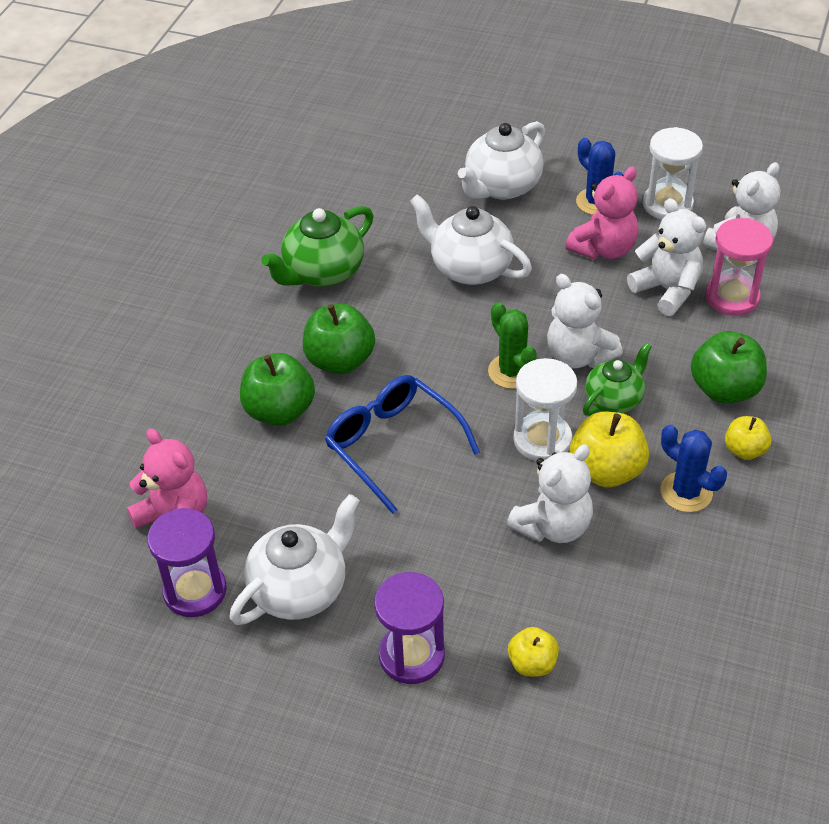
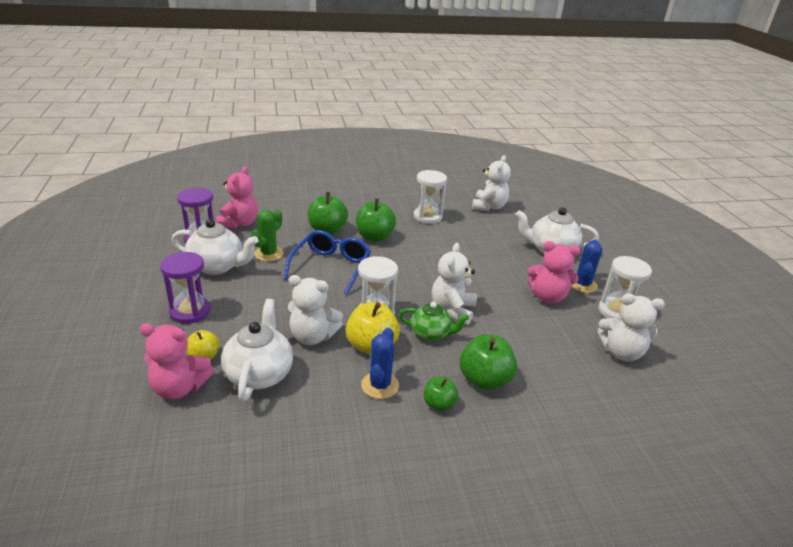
camera: 55 degrees right, 15 degrees down
green teapot [261,206,374,287] -> white hourglass [413,170,447,224]
white teapot [410,194,532,285] -> white teapot moved to [221,299,293,401]
green cactus [488,302,537,389] -> green cactus moved to [251,210,283,261]
white teddy bear [627,198,706,316] -> white teddy bear moved to [472,155,511,211]
pink hourglass [706,218,773,316] -> none
yellow apple [725,416,771,460] -> green apple [424,377,458,411]
none -> pink teddy bear [140,323,214,399]

